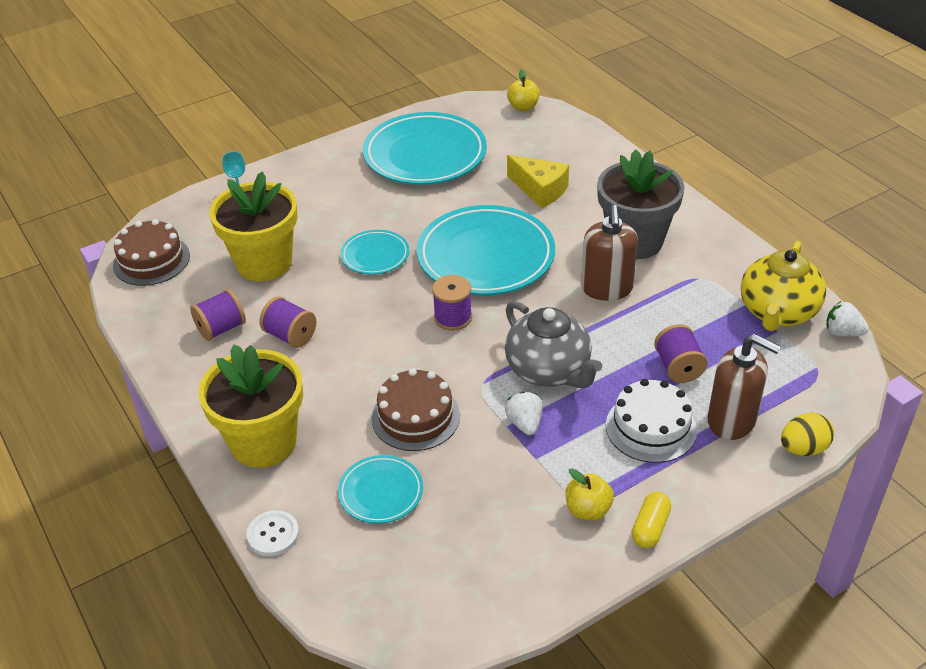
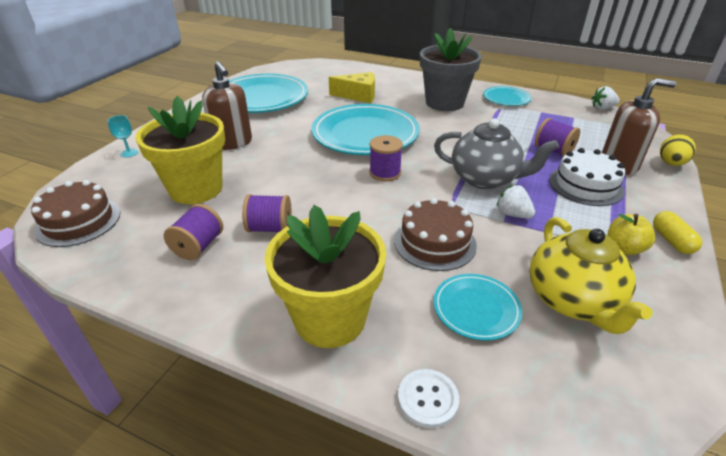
camera: 35 degrees left, 5 degrees down
turquoise plate [341,230,409,275] -> turquoise plate moved to [483,86,532,106]
yellow apple [507,69,539,111] -> none
brown soap dispenser [581,205,638,301] -> brown soap dispenser moved to [202,61,252,150]
yellow teapot [741,241,826,331] -> yellow teapot moved to [529,217,653,334]

